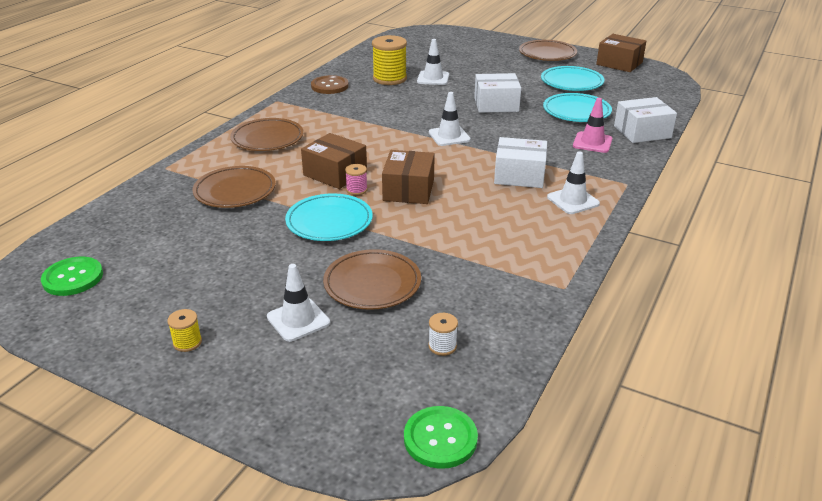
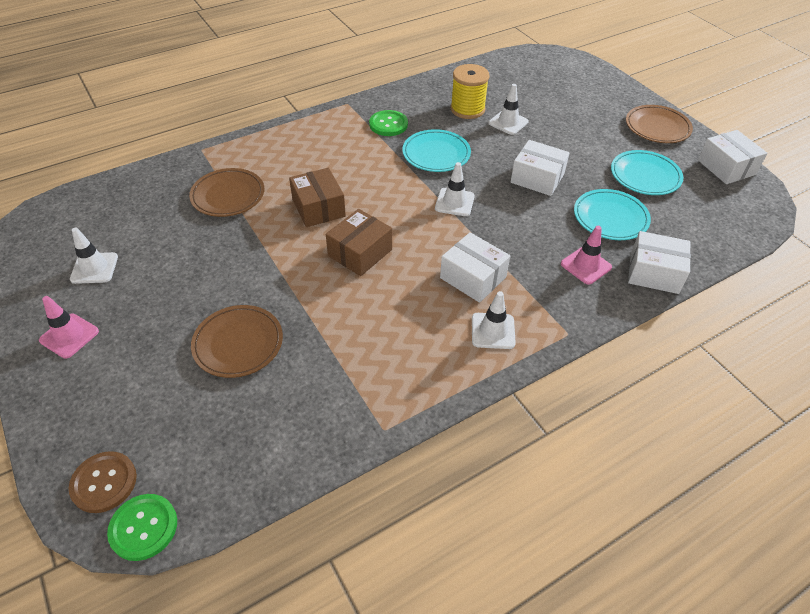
camera: 30 degrees right, 15 degrees up
green button [41,256,103,296] -> green button moved to [369,110,408,136]
yellow spool [167,309,202,352] -> pink traffic cone [39,296,99,359]
brown plate [230,118,304,151] -> none
white traffic cone [267,264,330,342] -> white traffic cone moved to [70,227,118,284]
turquoise plate [285,193,373,241] -> turquoise plate moved to [402,129,471,172]
brown button [311,75,349,94] -> brown button moved to [69,451,137,513]
pink spool [345,164,368,195] -> none
white spool [428,313,458,356] -> none
brown box [596,34,646,72] -> white box [698,130,767,184]

